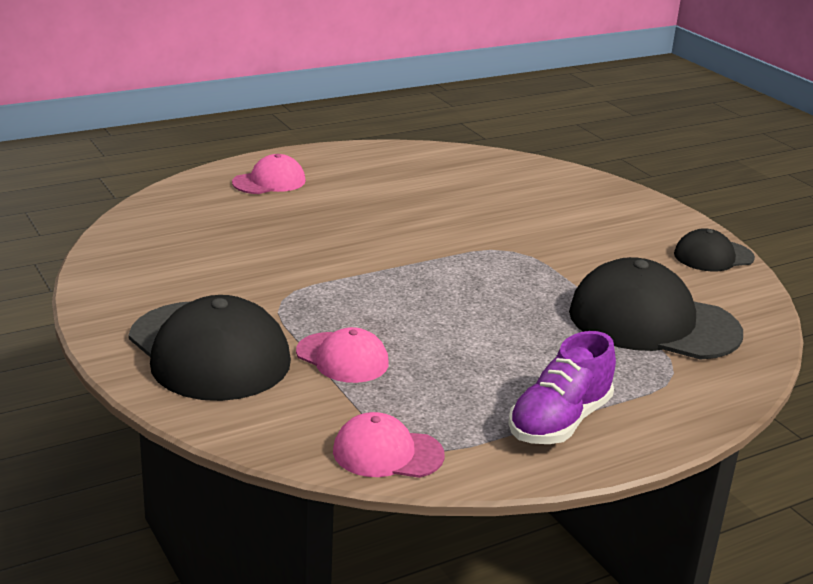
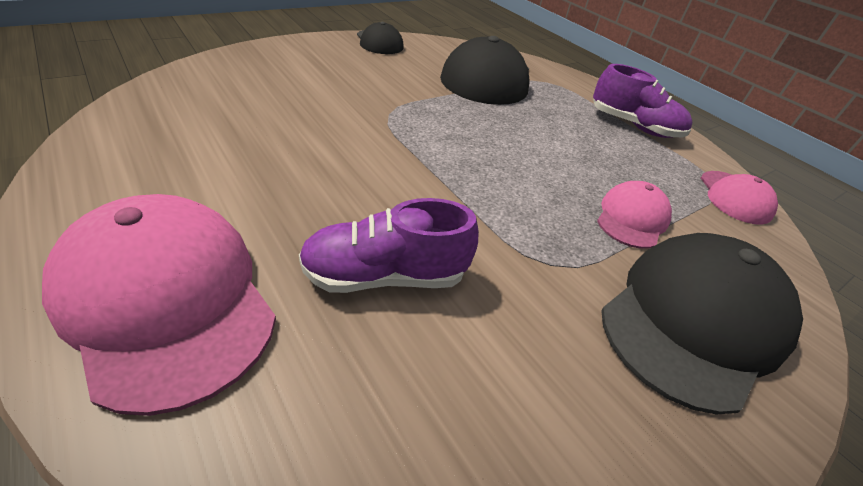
camera: 100 degrees left, 15 degrees up
pink cap [232,154,306,194] -> pink cap [42,194,276,416], size x1.88
none -> purple shoe [299,198,479,293]

